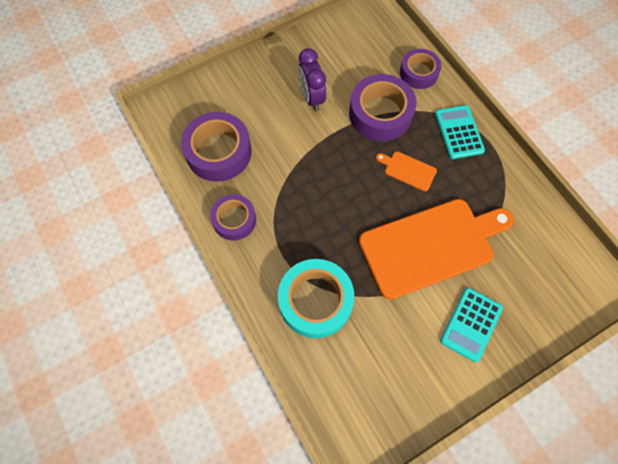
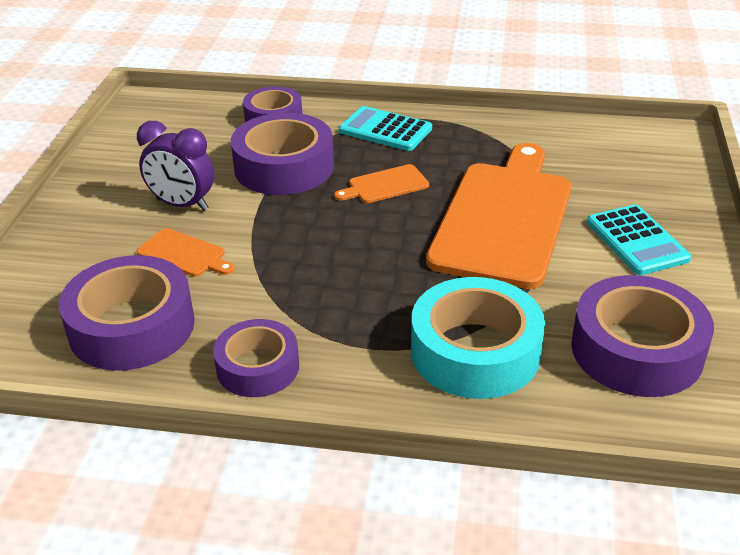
camera: 50 degrees left, 30 degrees down
none -> orange cutting board [137,228,235,277]
none -> purple tape [571,275,714,397]

